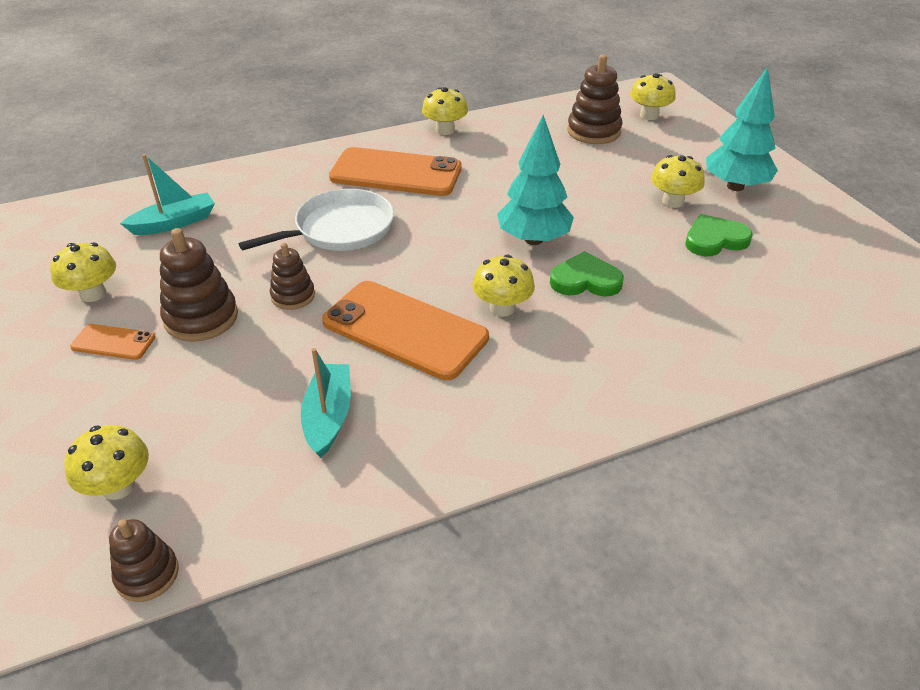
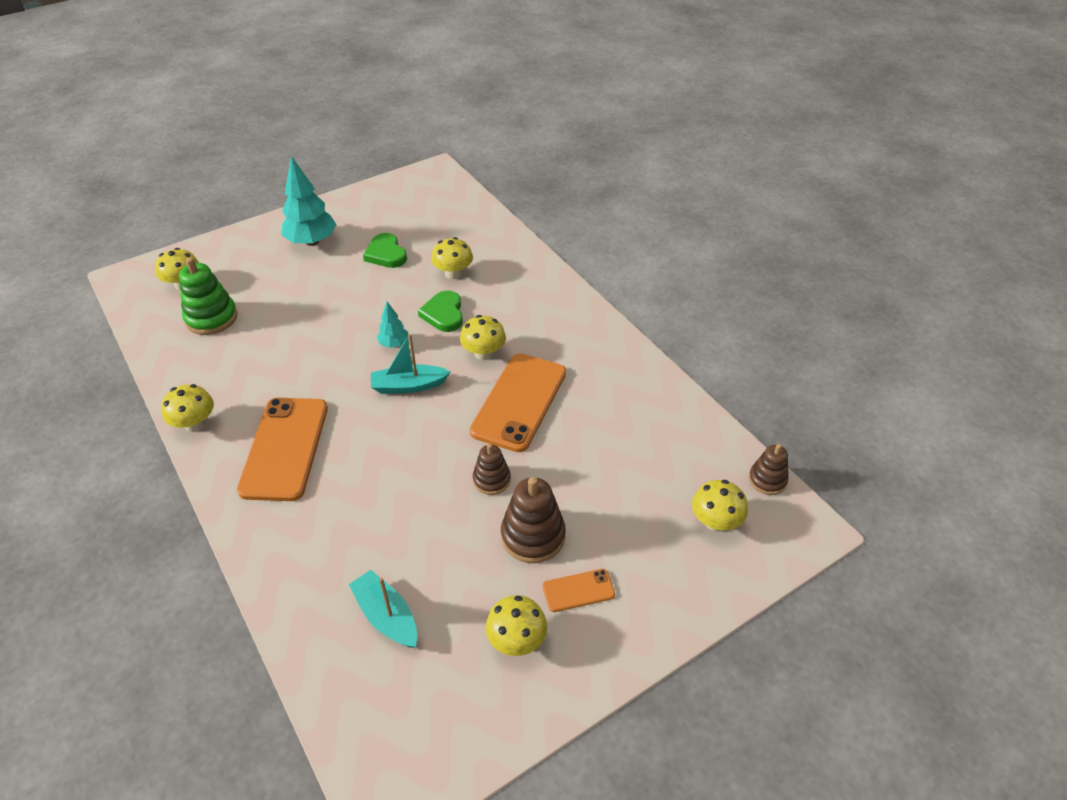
camera: 100 degrees left, 5 degrees up
orange phone [70,324,155,360] -> orange phone turned 75 degrees clockwise [543,569,615,612]
white pan [239,189,394,251] -> none
turquoise boat [301,348,351,458] -> turquoise boat moved to [371,334,451,394]
turquoise tree [497,115,574,245] -> turquoise tree [377,302,408,348], size x0.52
brown stacking toy [567,55,622,144] -> green stacking toy [179,257,238,335]
yellow mushroom [651,155,705,208] -> yellow mushroom moved to [431,237,473,279]

